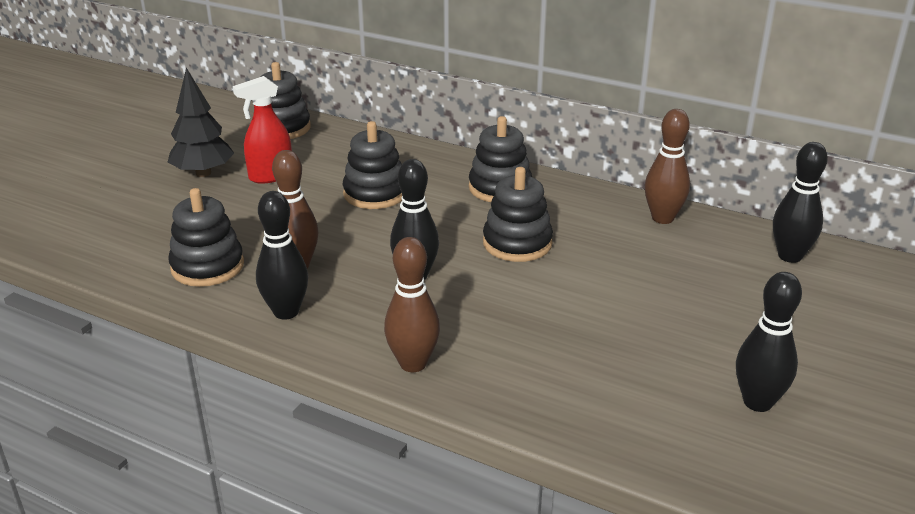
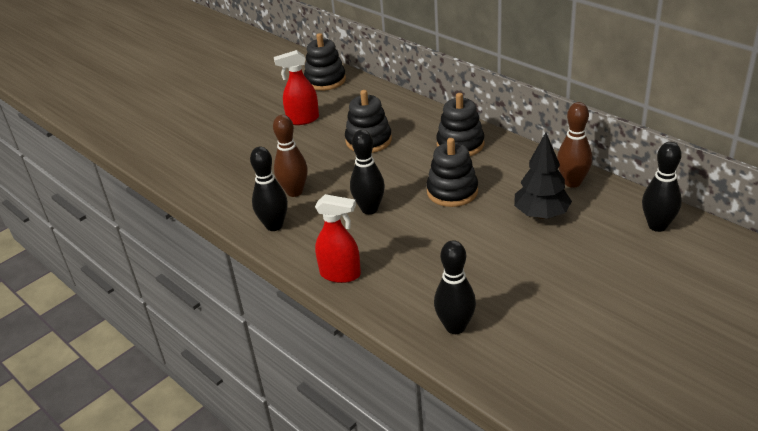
camera: 20 degrees right, 5 degrees up
black tree [168,68,234,177] -> black tree moved to [514,132,572,219]
black stacking toy [168,188,244,287] -> none
brown bowling pin [384,237,440,372] -> red spray bottle [315,194,361,283]
black bowling pin [736,272,802,412] -> black bowling pin moved to [434,240,476,334]

